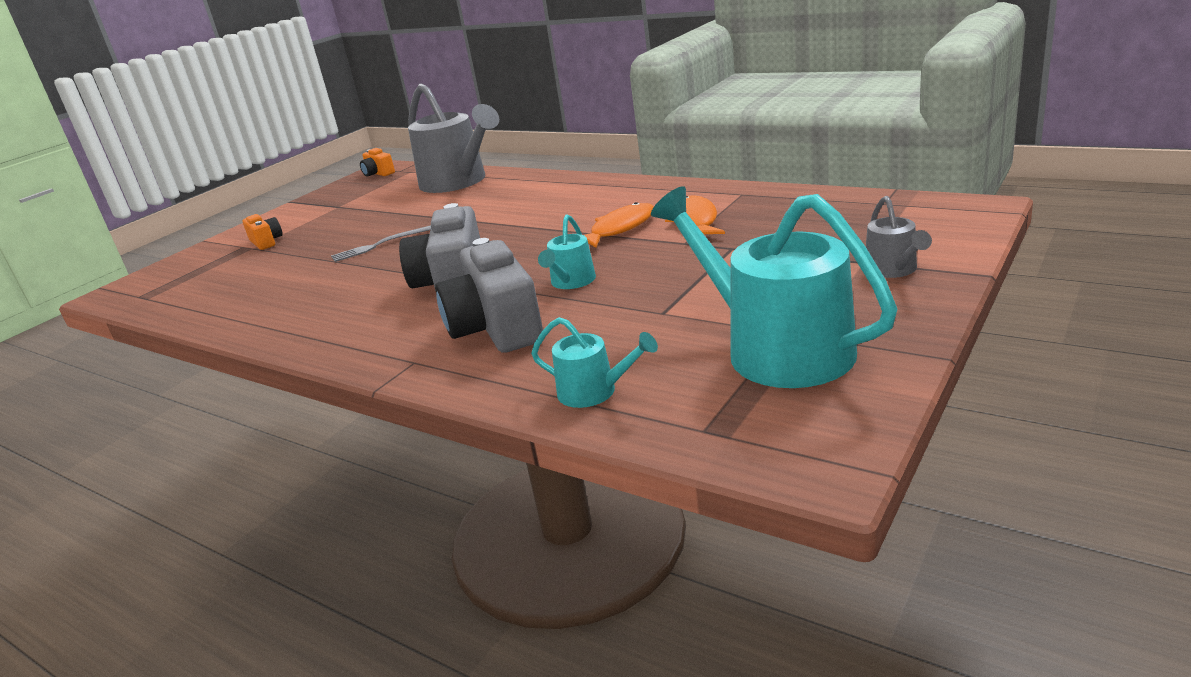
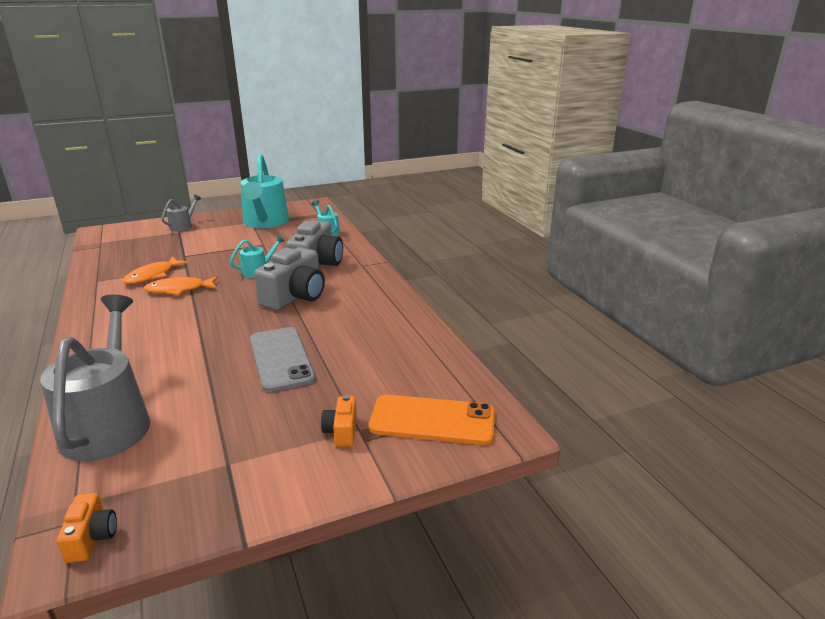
camera: 150 degrees left, 0 degrees up
grey fork [331,226,431,262] -> grey phone [250,327,315,392]
none -> orange phone [369,395,495,445]

